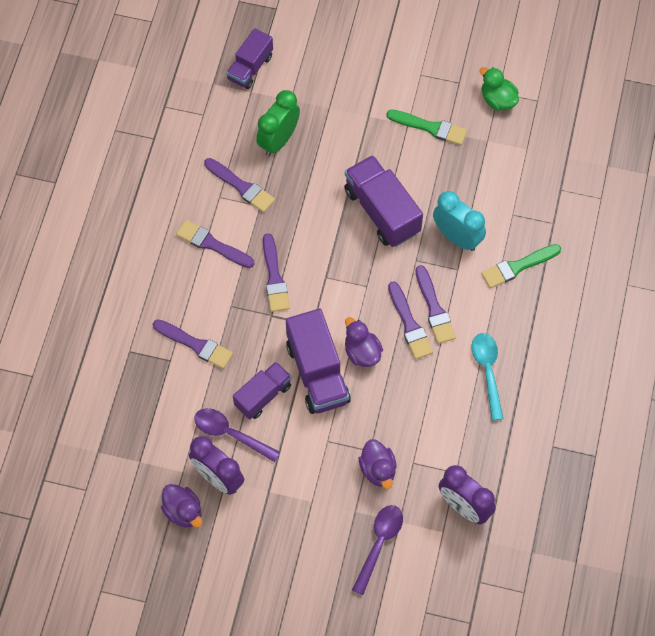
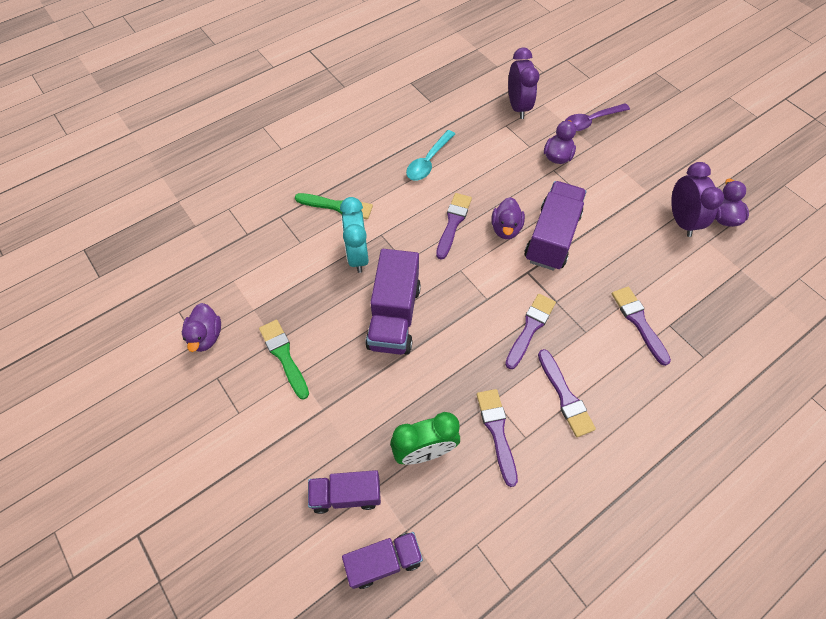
camera: 140 degrees left, 5 degrees down
purple spoon [194,408,280,462] -> none
purple truck [233,362,292,419] -> purple truck moved to [308,470,381,514]
purple brush [416,265,456,344] -> none
green duck [480,67,519,110] -> purple duck [182,303,221,352]

